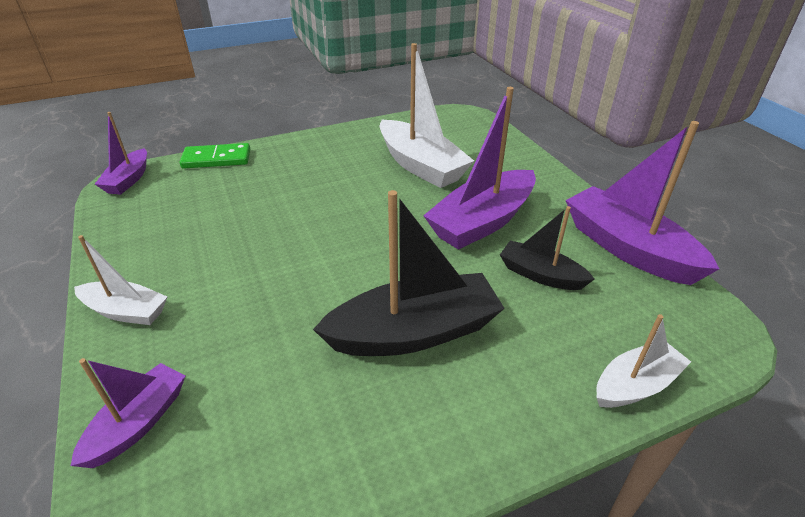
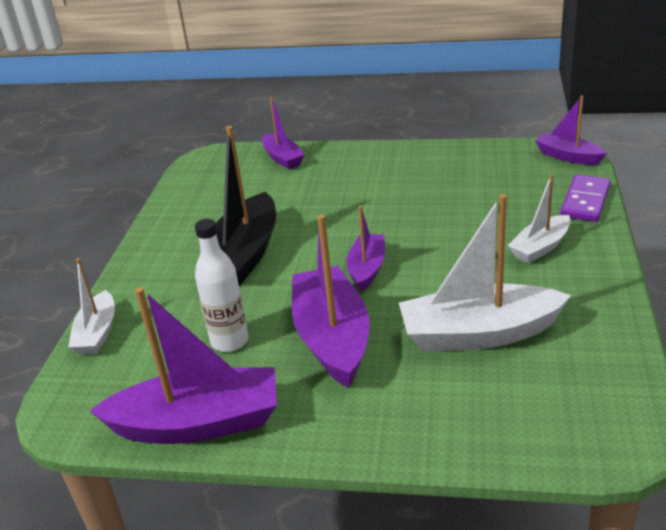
camera: 125 degrees right, 5 degrees down
white boat [74,235,167,325] -> white boat moved to [507,174,571,264]
green domino [180,143,250,169] -> purple domino [560,175,611,222]
black boat [500,206,594,290] -> white bottle [195,219,249,352]
none -> purple boat [346,206,385,292]

